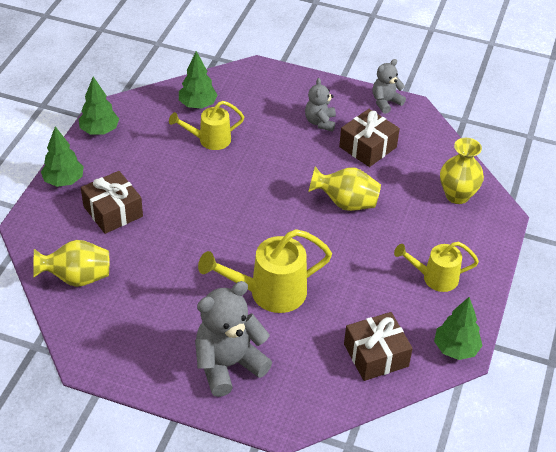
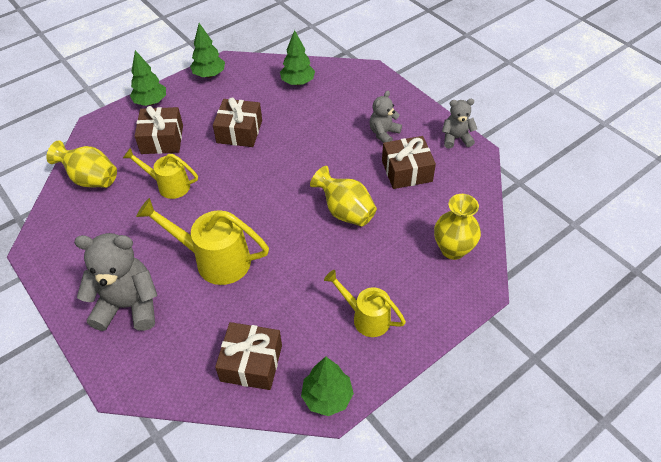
camera: 35 degrees right, 5 degrees up
yellow watering can [169,101,244,150] -> yellow watering can moved to [123,148,198,199]
none -> brown gift [213,97,262,147]

